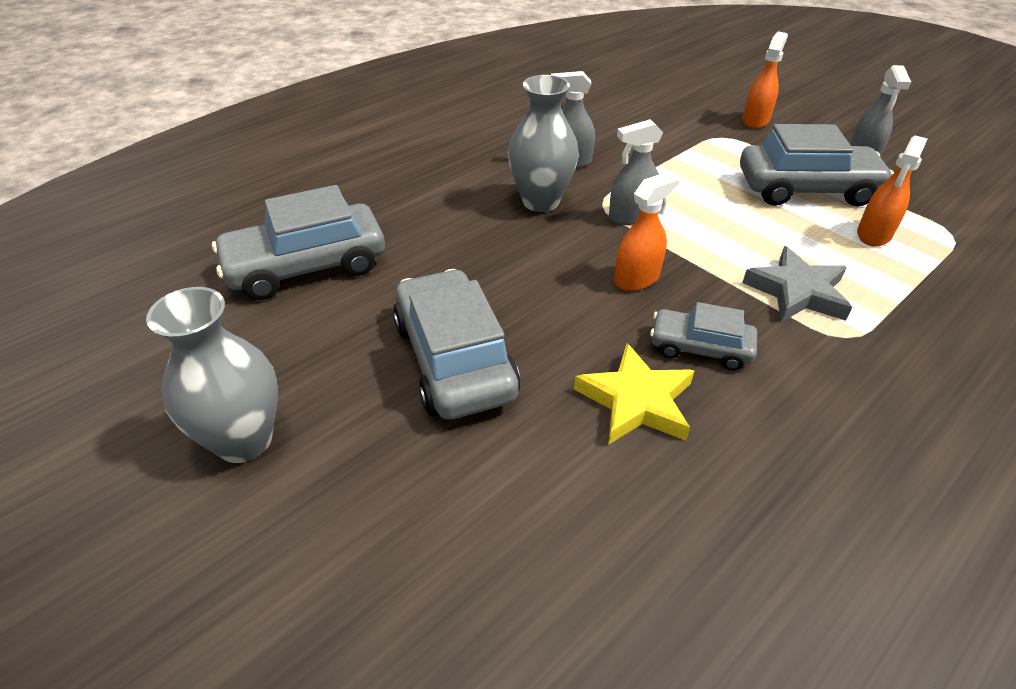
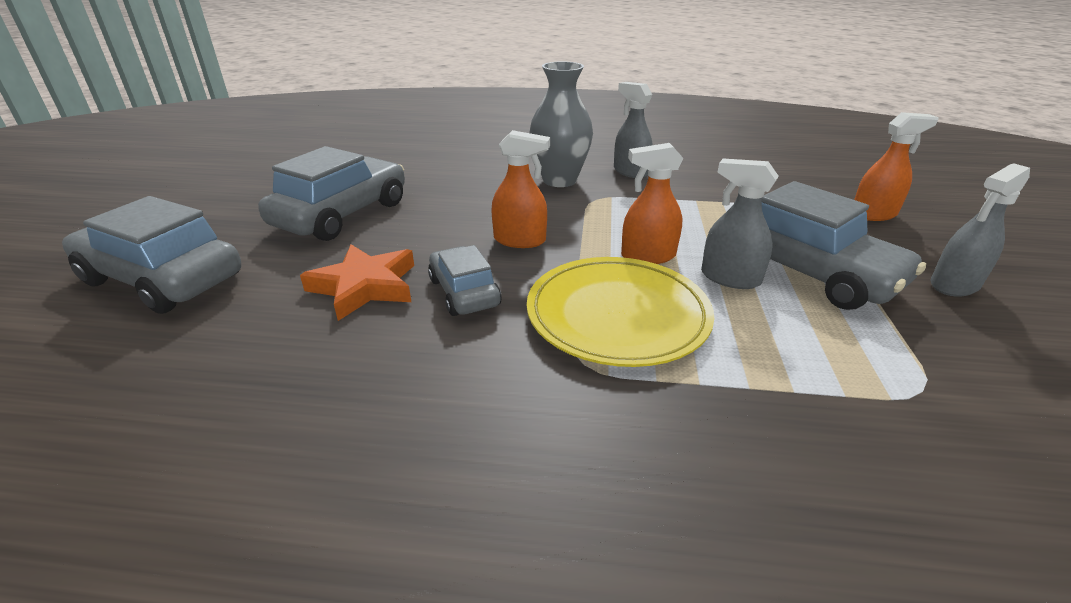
camera: 50 degrees right, 10 degrees down
grey vase [146,287,278,463] -> none
grey car [212,185,385,300] -> grey car moved to [62,196,241,314]
yellow star [574,343,694,445] -> orange star [300,245,414,321]
grey spray bottle [609,119,663,225] -> grey spray bottle moved to [701,158,778,289]
grey star [742,246,852,322] -> yellow plate [527,257,714,367]
orange spray bottle [857,135,928,247] -> orange spray bottle moved to [621,143,684,264]

